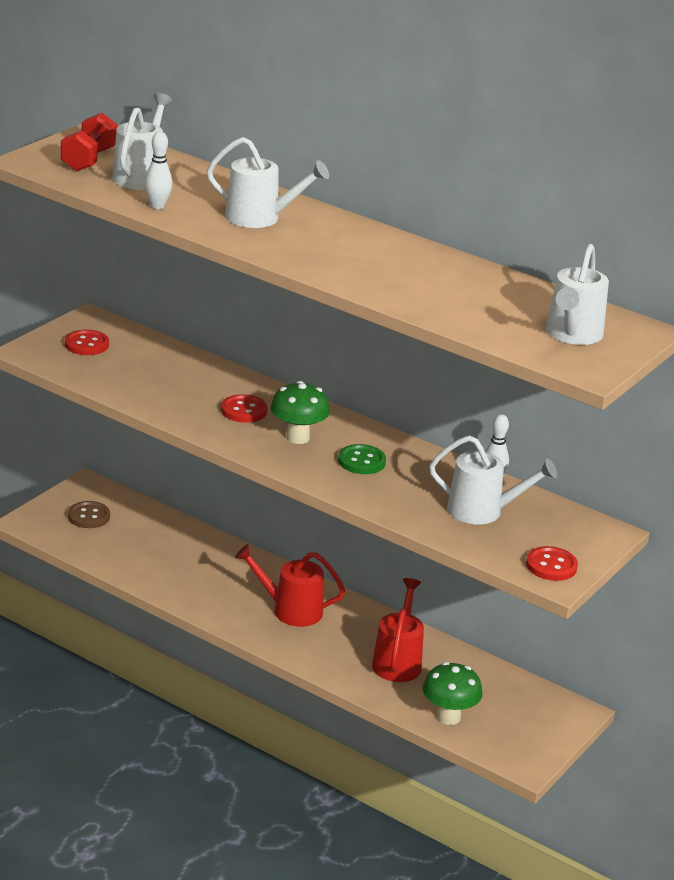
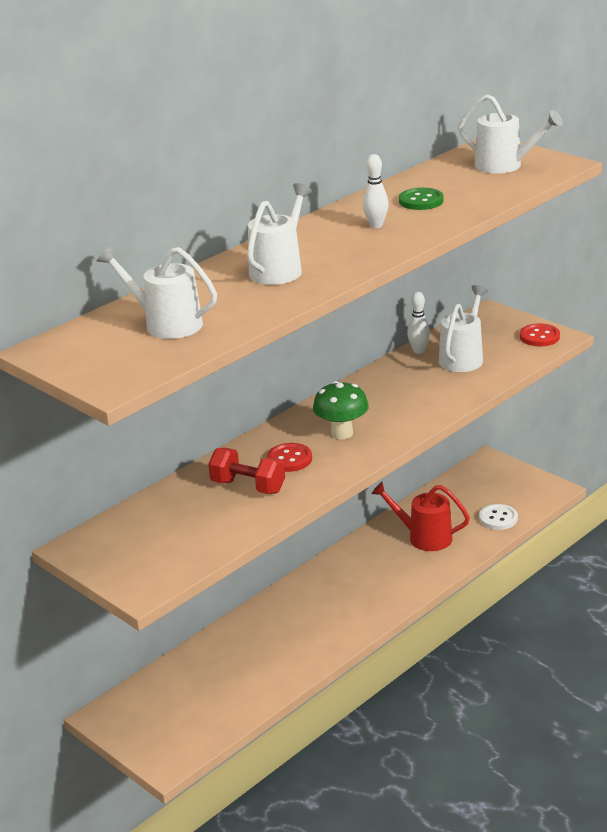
camera: 75 degrees left, 0 degrees up
red dumbbell [61,113,118,172] -> red dumbbell moved to [208,448,285,494]
red button [65,330,109,355] -> none
brown button [68,501,110,528] -> none
white bowling pin [145,131,172,209] -> white bowling pin moved to [363,154,389,228]
red watering can [235,544,345,627] -> none
green button [338,444,386,474] -> green button moved to [399,188,444,210]
green mushroom [422,662,482,725] -> white button [479,504,518,530]

